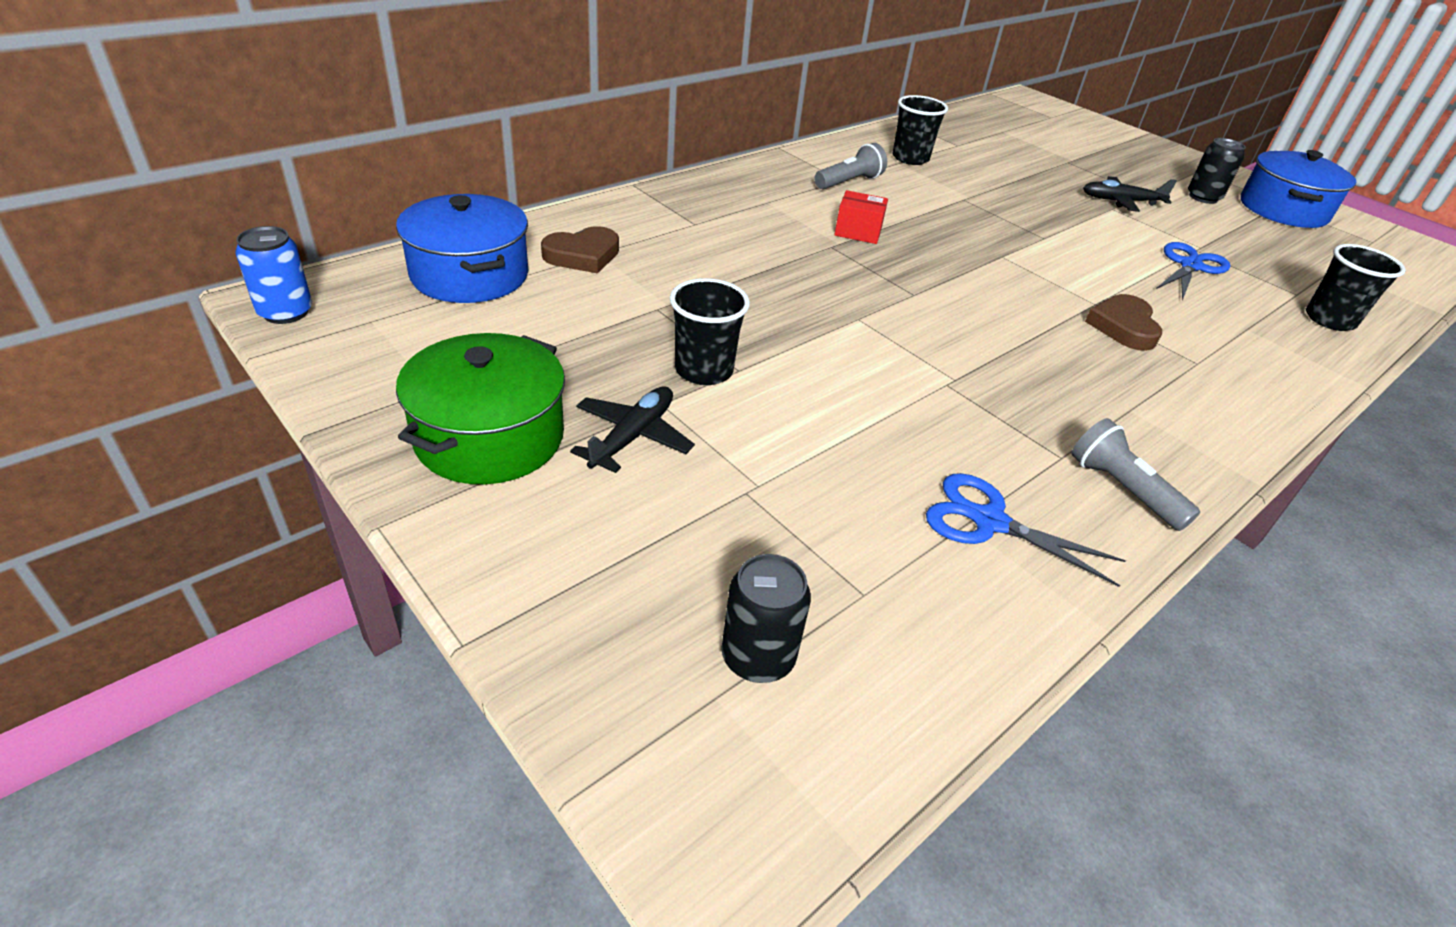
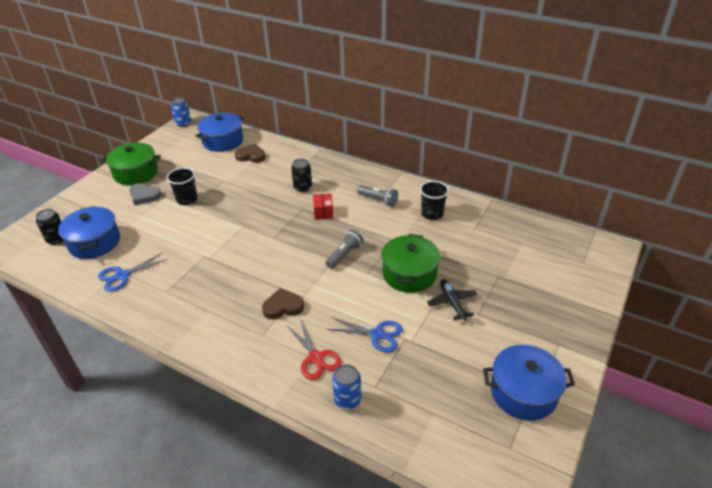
camera: 75 degrees right, 0 degrees up
brown heart [541,226,619,274] -> brown heart turned 150 degrees clockwise [235,144,266,163]
black plane [570,386,695,473] -> grey heart [129,183,162,205]
blue scissors [926,473,1126,587] -> blue scissors turned 135 degrees counterclockwise [98,252,168,292]
grey flashlight [1071,418,1200,531] -> grey flashlight moved to [325,230,364,269]
black can [1188,138,1246,204] -> black can moved to [291,159,312,192]
black cup [1306,244,1406,331] -> blue can [332,364,361,409]
none -> blue pot [58,206,120,259]
none -> red scissors [287,318,342,380]
none -> green pot [381,234,440,293]

